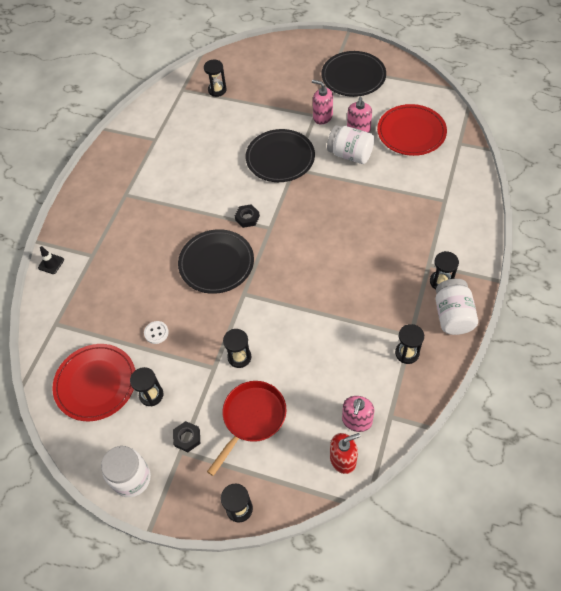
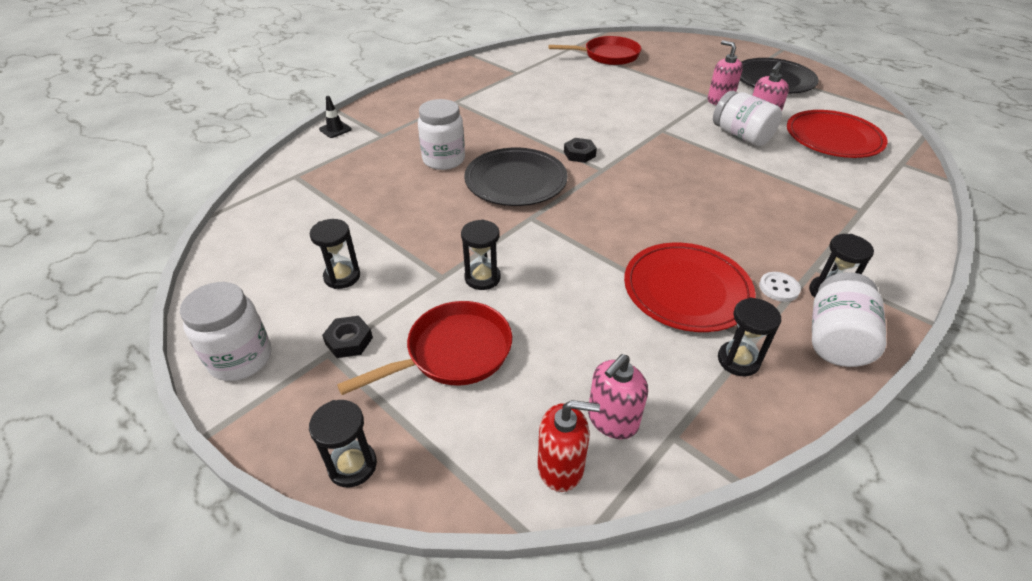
camera: 20 degrees right, 15 degrees down
red plate [52,344,135,421] -> red plate moved to [624,243,756,332]
white button [144,321,169,344] -> white button moved to [759,272,801,302]
black hourglass [204,60,227,97] -> red pan [548,36,641,65]
black plate [246,129,315,182] -> none
none -> white jar [418,99,465,170]

